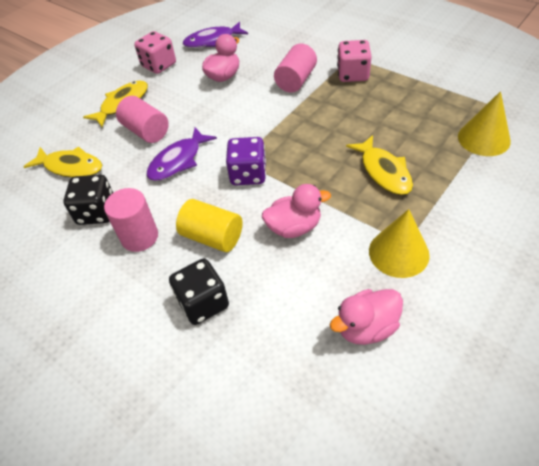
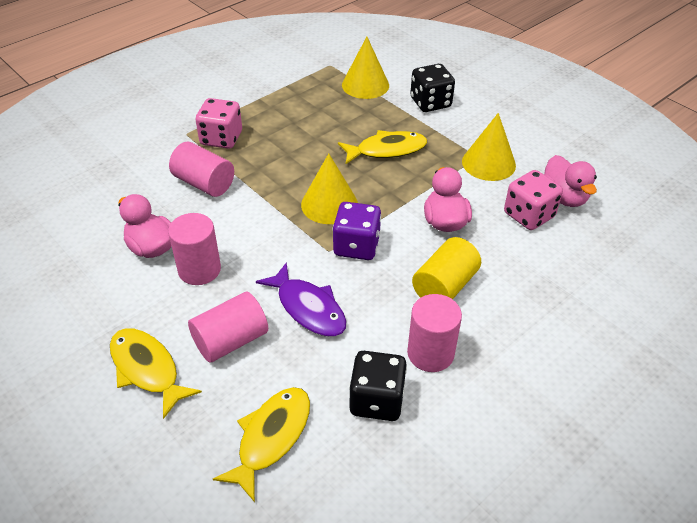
camera: 85 degrees left, 5 degrees down
pink dice [134,31,176,74] -> pink dice moved to [504,170,563,230]
black dice [169,258,229,325] -> black dice moved to [410,64,455,112]
purple fish [183,22,248,48] -> none
none -> pink cylinder [168,213,221,285]
none -> yellow cone [301,153,358,224]

